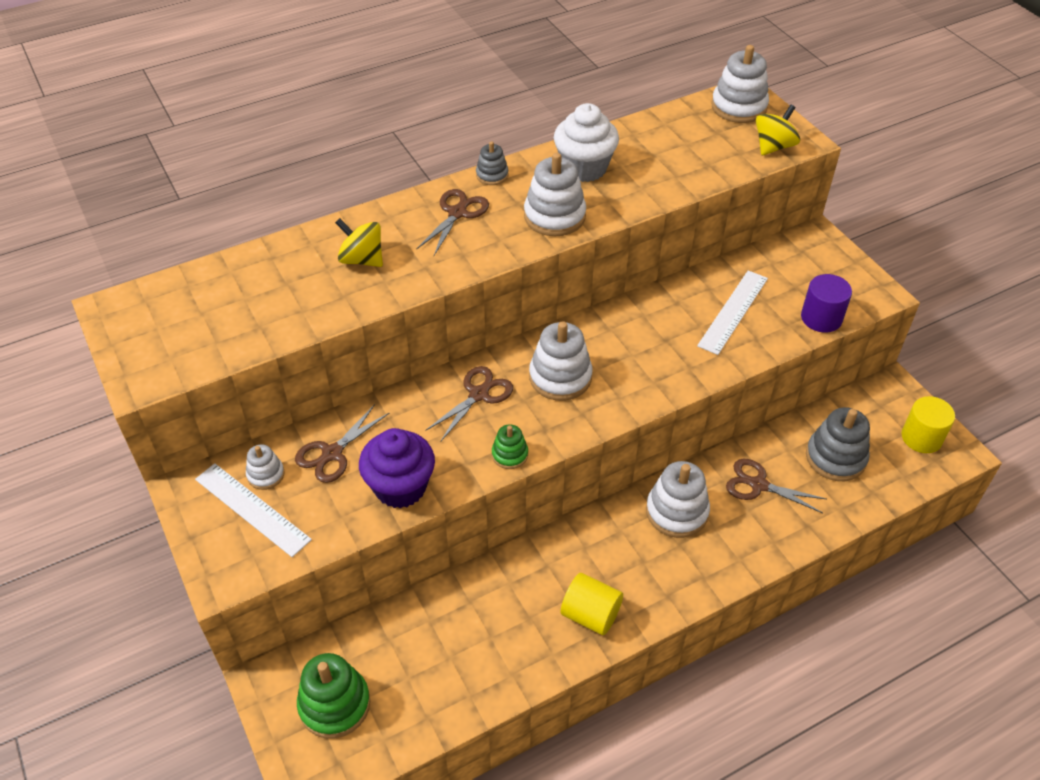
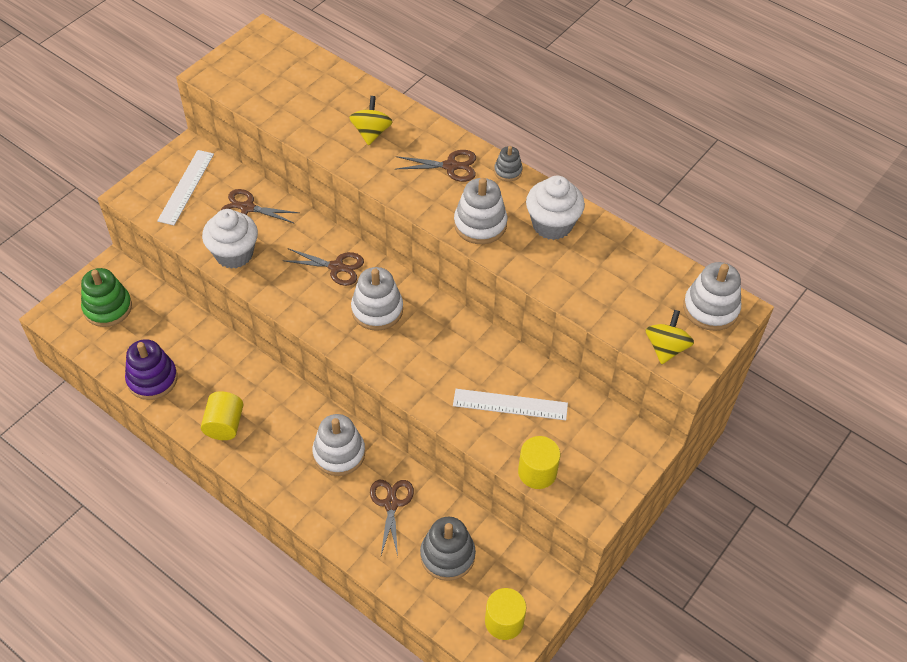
camera: 65 degrees right, 5 degrees up
white stacking toy [246,444,285,490] -> none
purple cupcake [359,428,435,509] -> white cupcake [202,209,258,269]
green stacking toy [492,424,528,469] -> none
yellow spinning top [756,105,800,155] -> yellow spinning top turned 90 degrees counterclockwise [646,310,694,364]
purple cylinder [801,274,852,333] -> yellow cylinder [518,436,560,489]
none -> purple stacking toy [125,339,177,400]

